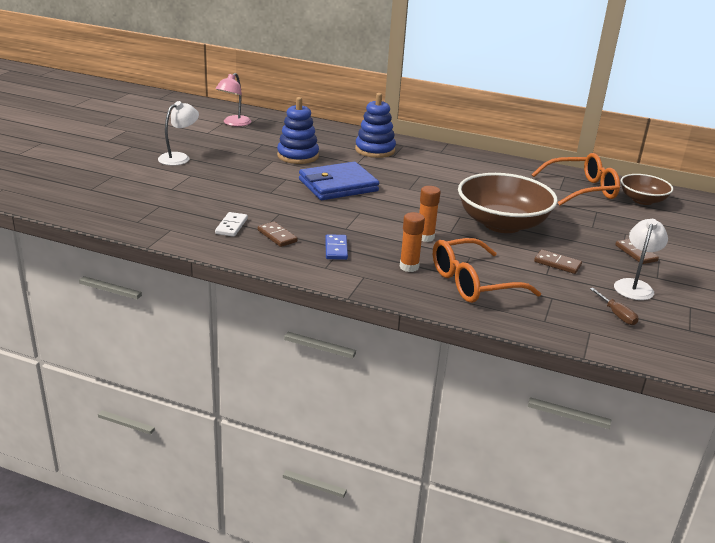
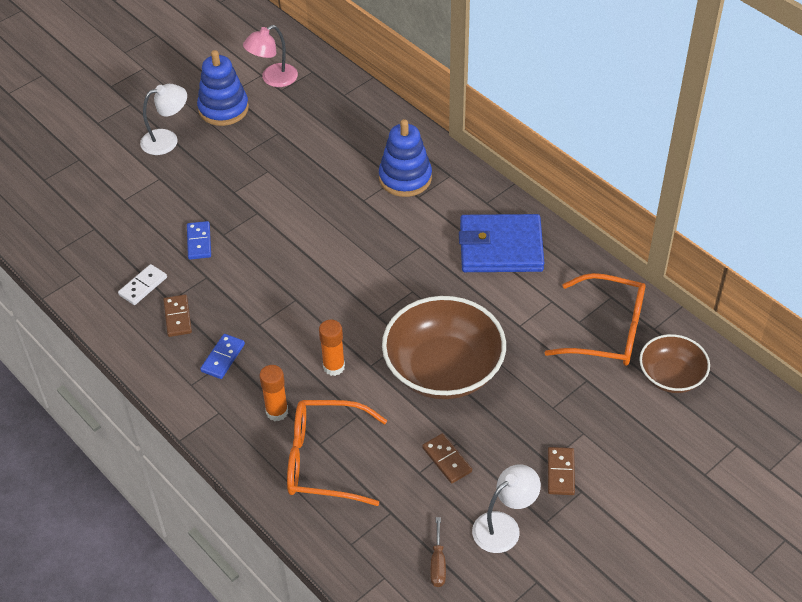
camera: 30 degrees right, 20 degrees up
blue stacking toy [277,97,319,164] -> blue stacking toy moved to [197,50,249,126]
blue wallet [299,162,379,200] -> blue wallet moved to [459,214,544,272]
none -> blue domino [187,221,211,260]

